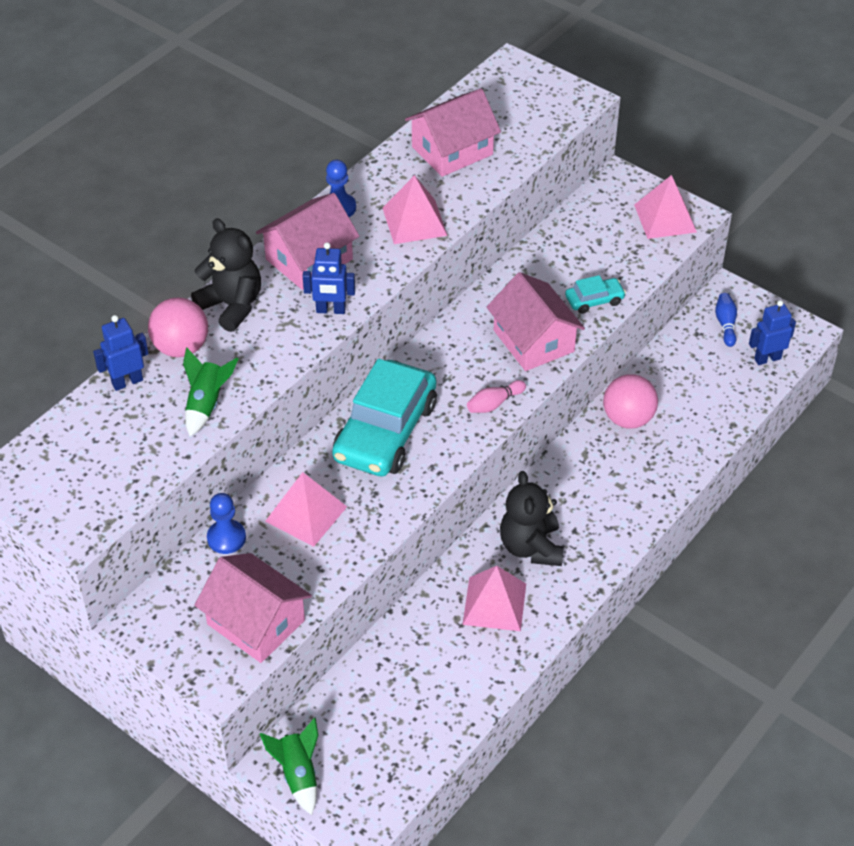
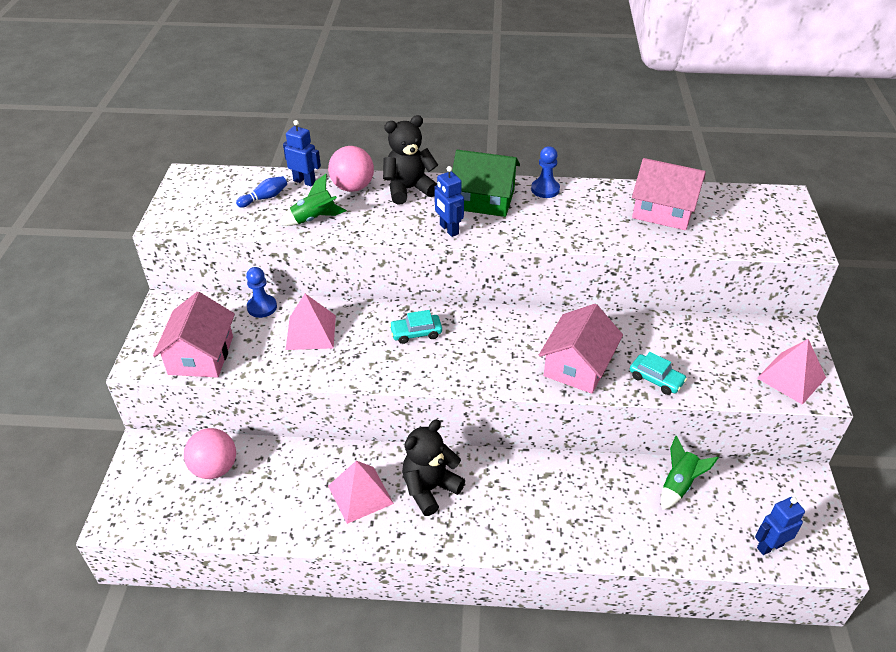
camera: 55 degrees right, 5 degrees down
black teddy bear [191,218,261,332] -> black teddy bear turned 120 degrees counterclockwise [383,115,438,205]
pink house [256,193,359,290] -> green house [452,150,520,217]
green rocket [260,717,318,815] -> green rocket moved to [661,436,718,510]
turquoise car [332,359,437,477] -> turquoise car [389,310,442,344], size x0.45
pink pyramid [383,175,448,244] -> none
pink bowling pin [467,380,526,413] -> none
pink ball [603,374,658,428] -> pink ball moved to [184,428,236,479]
blue bowling pin [715,293,737,347] -> blue bowling pin moved to [236,176,287,208]
blue robot [749,300,796,365] -> blue robot turned 60 degrees counterclockwise [755,497,805,555]

